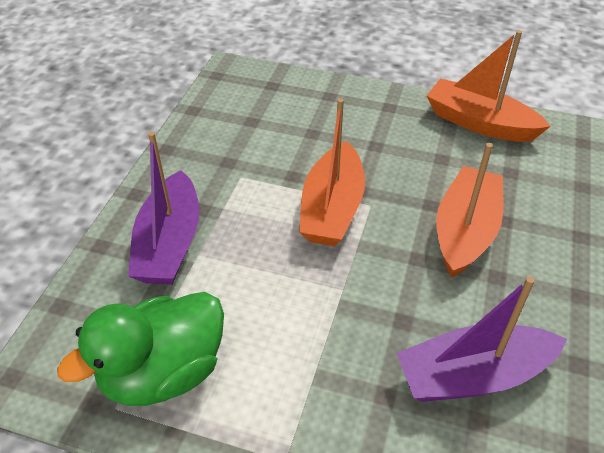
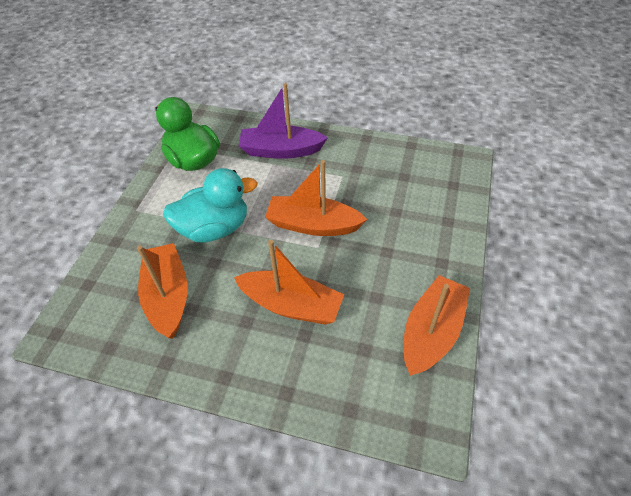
camera: 90 degrees right, 5 degrees up
purple boat [396,277,567,402] -> orange boat [137,243,187,339]
none -> turquoise duck [163,168,258,242]

